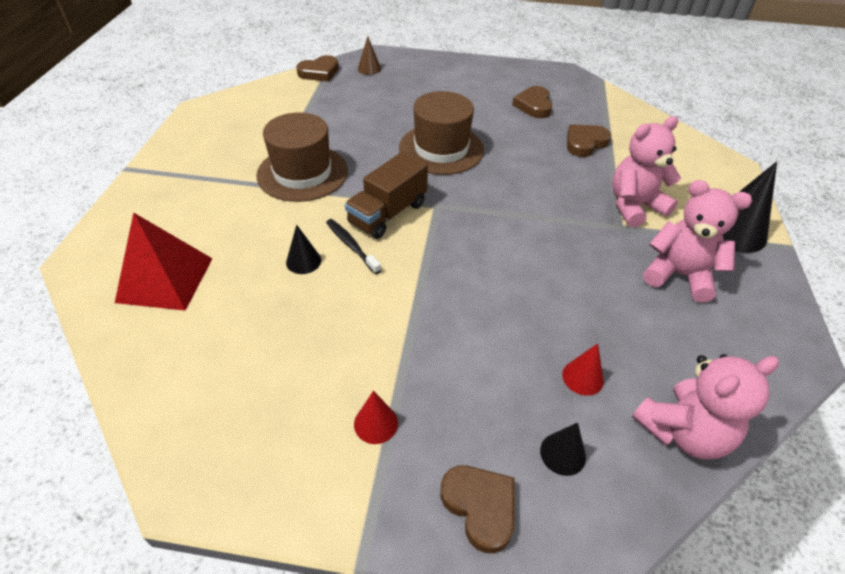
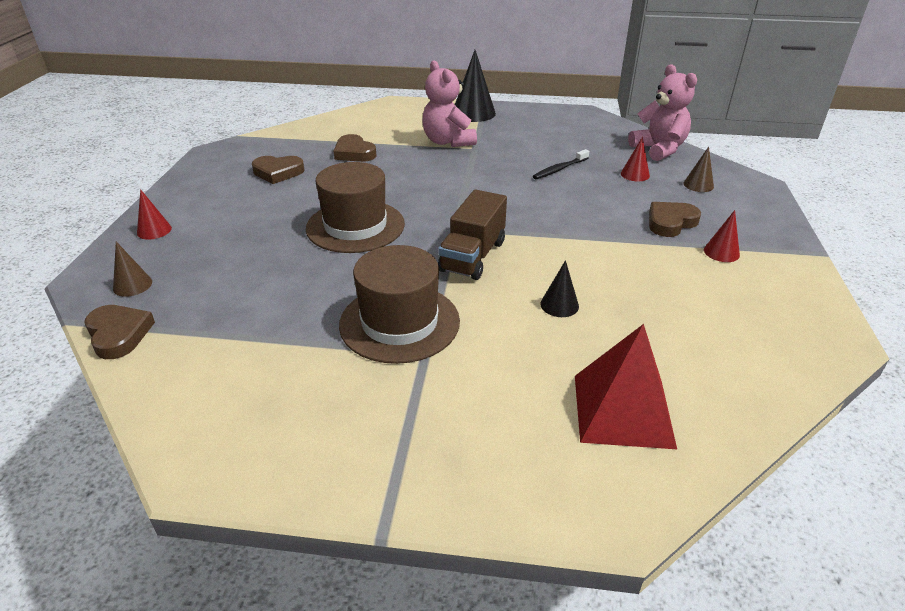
camera: 90 degrees left, 10 degrees down
black toothbrush [326,219,381,274] -> black toothbrush moved to [533,149,589,179]
brown truck [345,151,428,239] -> brown truck turned 75 degrees clockwise [438,190,507,280]
brown heart [440,465,514,553] -> brown heart moved to [649,202,701,237]
black cone [540,422,586,476] -> brown cone [683,147,714,192]
pink teddy bear [643,180,752,303] -> none
none -> red cone [137,189,172,240]

